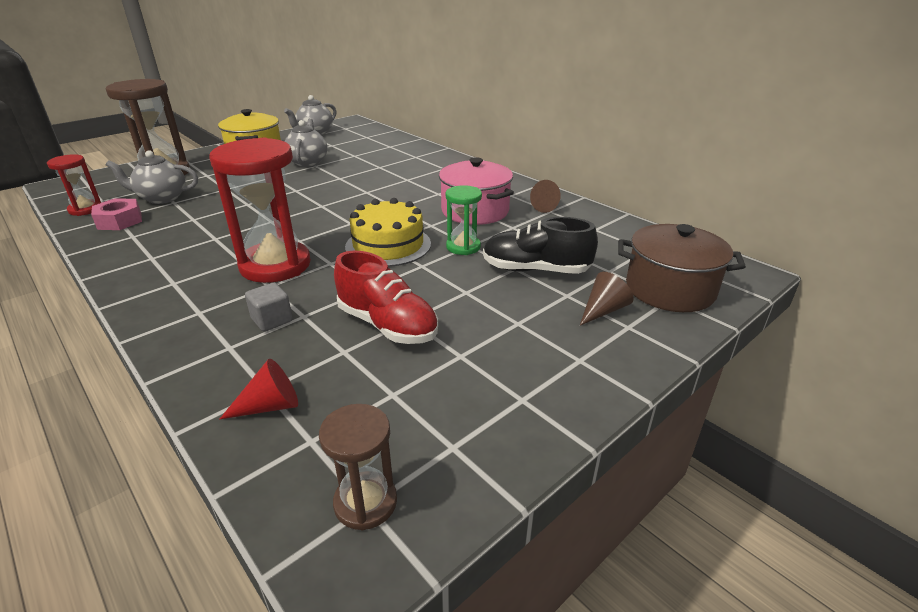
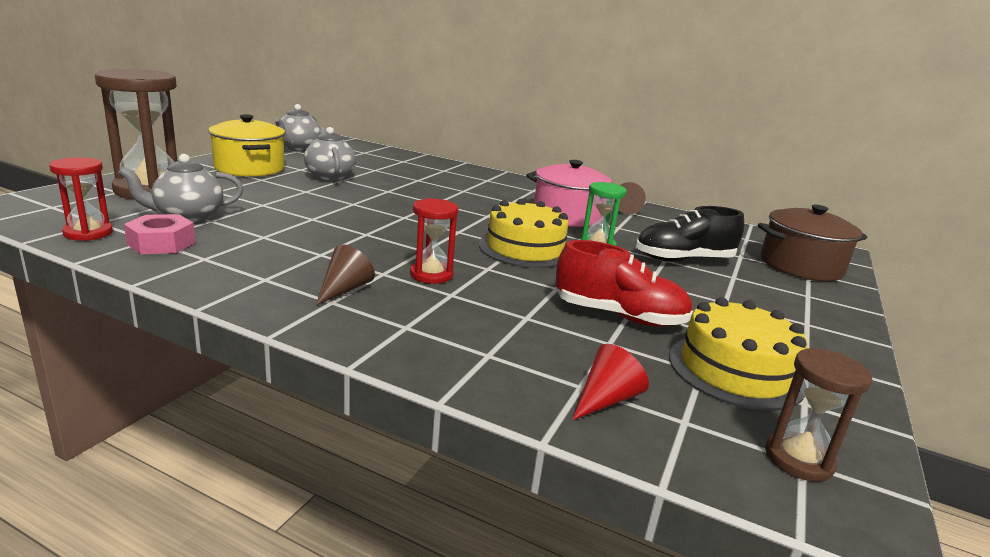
camera: 25 degrees left, 10 degrees down
red hourglass [209,138,311,283] -> red hourglass [410,198,458,284], size x0.53
grey cube [245,283,293,331] -> none
brown cone [580,272,633,326] -> brown cone moved to [316,244,375,305]
none -> yellow cake [669,297,808,410]

